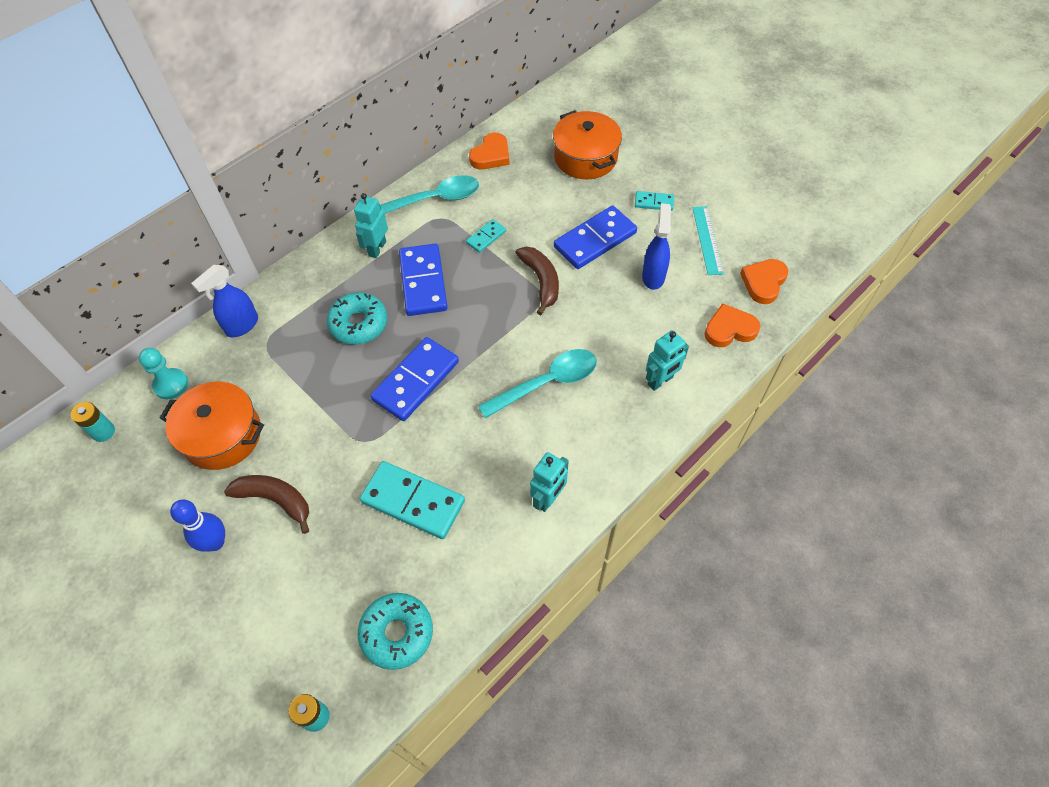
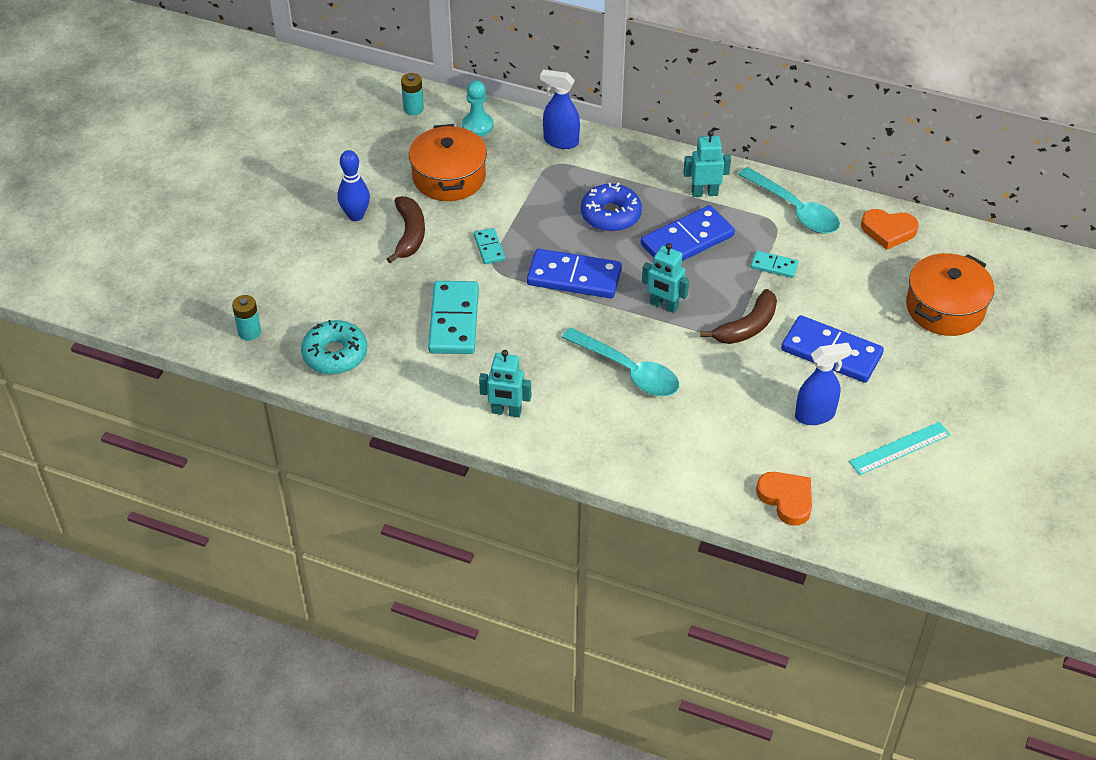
camera: 65 degrees right, 10 degrees down
turquoise donut [327,292,387,345] -> blue donut [581,183,642,232]
turquoise domino [635,191,674,211] -> turquoise domino moved to [474,228,505,264]
turquoise robot [646,330,689,391] -> turquoise robot moved to [642,243,689,313]
orange heart [740,259,789,304] -> none

